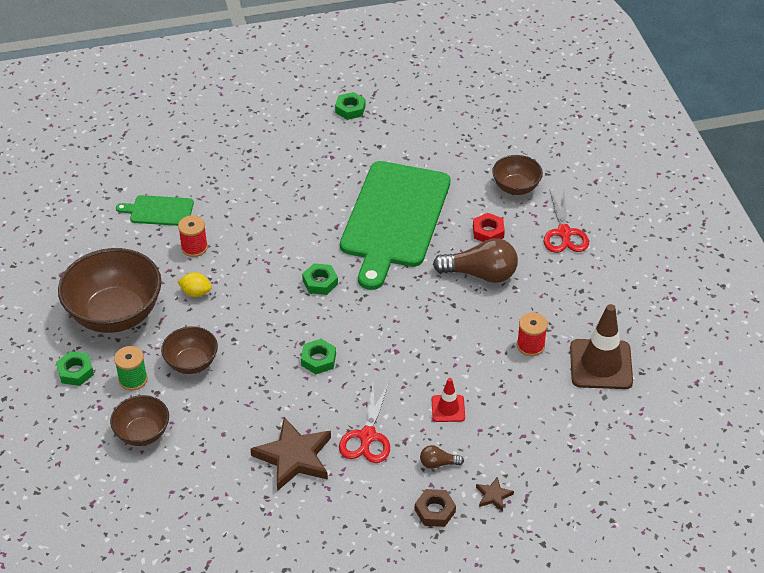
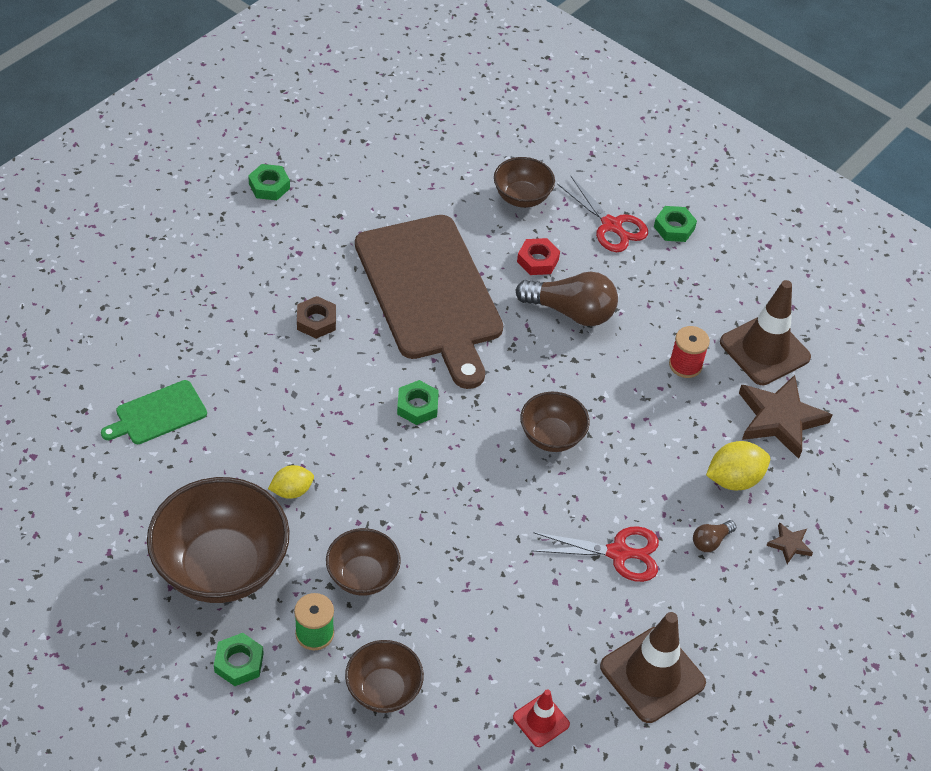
camera: 40 degrees left, 5 degrees up
red spool [178,215,208,257] -> none
brown star [251,417,331,491] -> brown star moved to [739,375,832,459]
green nut [301,339,336,374] -> green nut moved to [654,206,697,242]
red scissors [339,383,390,463] -> red scissors turned 60 degrees counterclockwise [531,526,659,582]
green cutting board [340,161,451,290] -> brown cutting board [355,215,503,389]
brown nut [415,489,456,527] -> brown nut moved to [297,296,336,339]
red traffic cone [432,378,465,422] -> red traffic cone moved to [513,689,570,747]
brown light bulb [433,238,518,283] -> brown light bulb turned 45 degrees clockwise [515,272,618,326]
none -> brown bowl [520,392,590,452]
none -> brown traffic cone [600,612,706,723]
none -> yellow lemon [706,441,770,490]

